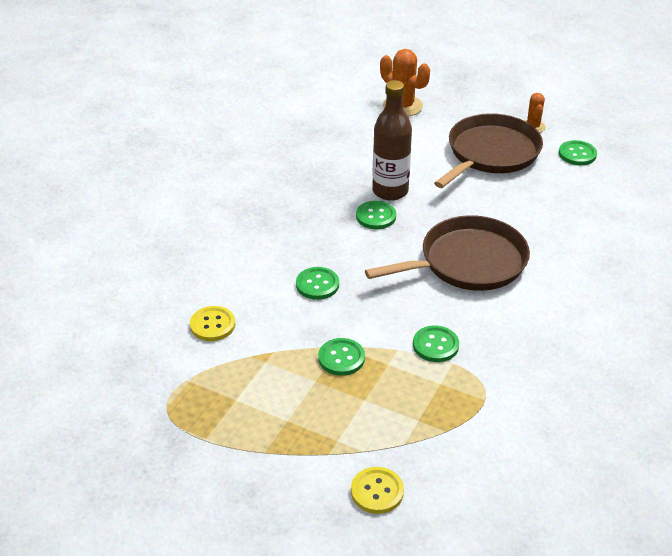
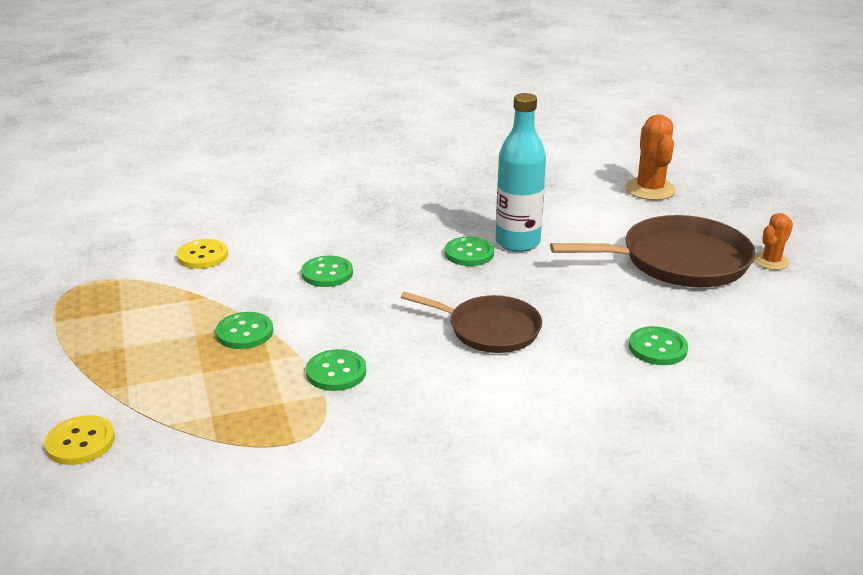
camera: 45 degrees right, 10 degrees down
brown pan [365,215,530,291] -> brown pan [401,292,542,353], size x0.65
brown bottle [372,80,412,201] -> turquoise bottle [496,93,546,252]
green button [559,140,597,165] -> green button moved to [629,326,688,365]

